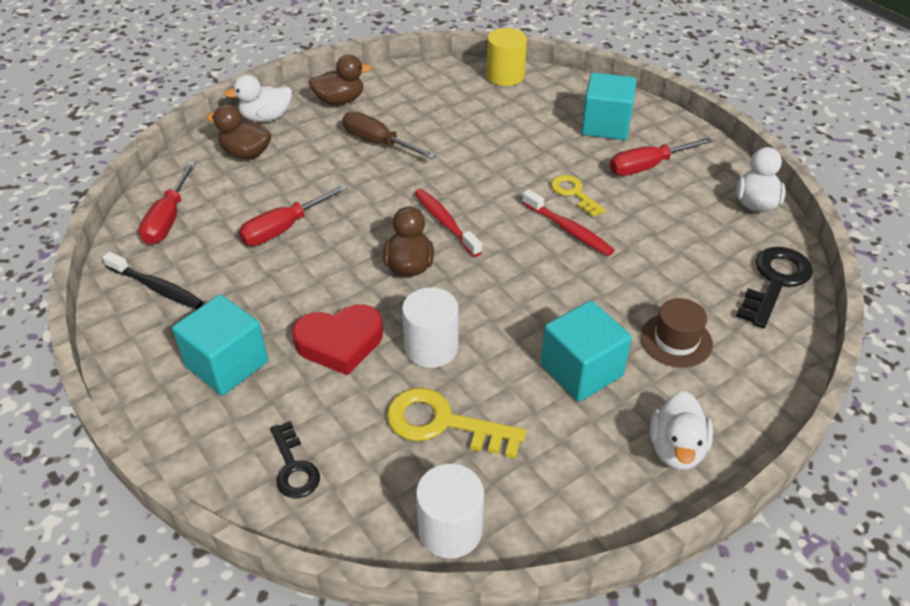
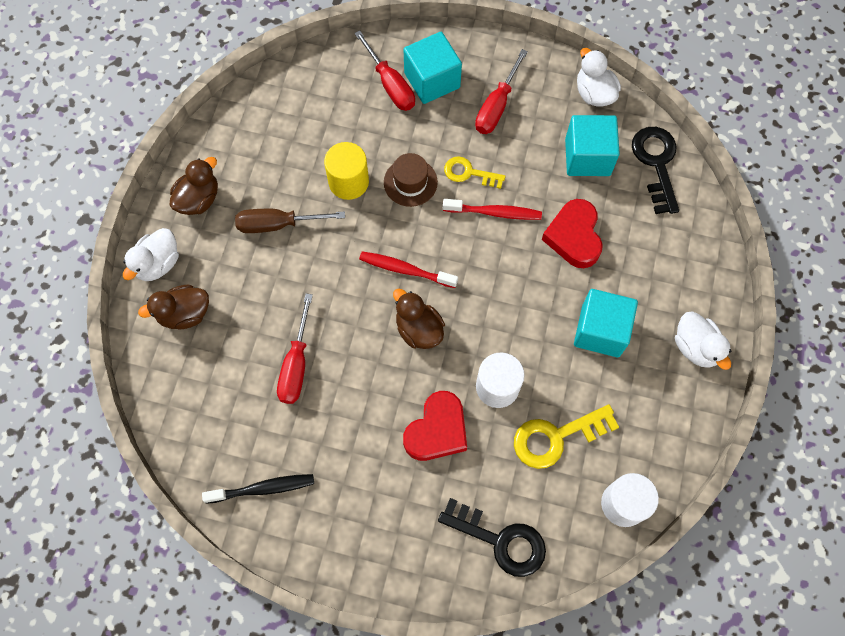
camera: 40 degrees left, 25 degrees up
red screwdriver [139,162,196,245] -> red screwdriver moved to [354,30,415,111]
turquoise cube [172,294,268,395] -> turquoise cube moved to [565,115,620,176]
black key [270,421,320,498] -> black key [438,498,546,577], size x1.58
yellow cylinder [486,28,527,86] -> yellow cylinder moved to [324,142,369,200]
brown hat [640,298,713,368] -> brown hat moved to [384,153,438,207]
none -> red heart [542,199,603,268]

